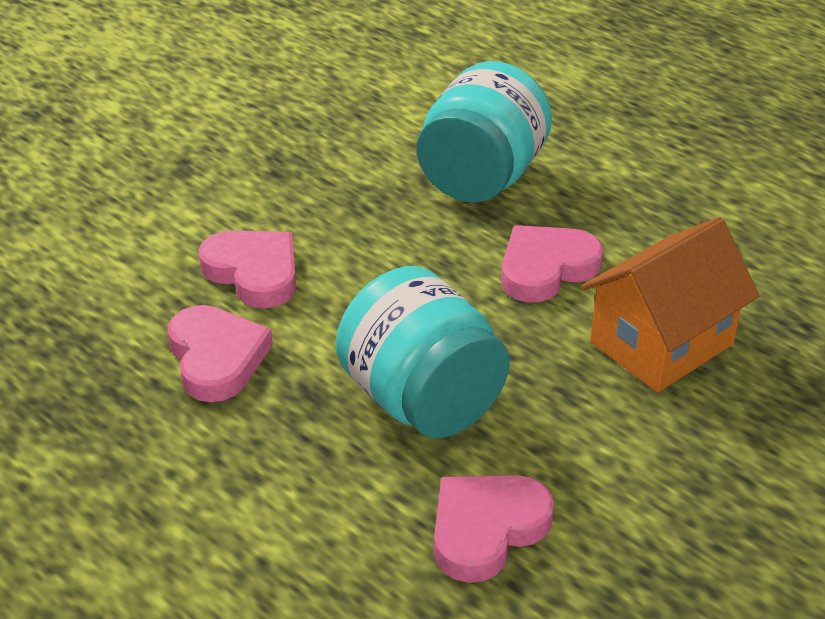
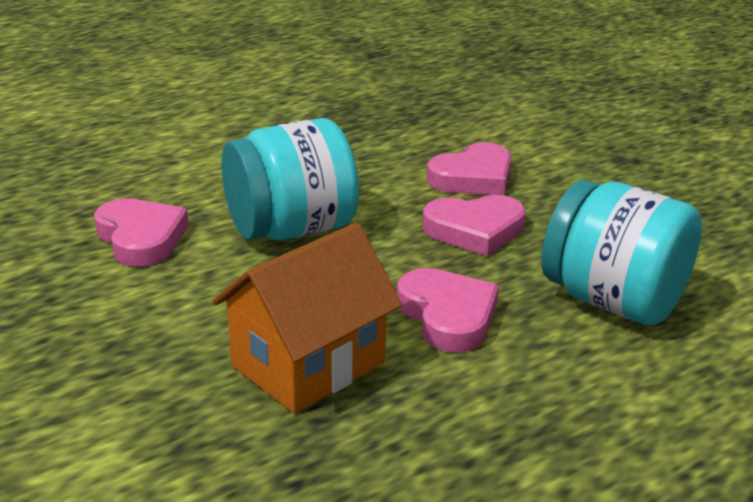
camera: 100 degrees right, 10 degrees down
pink heart [168,305,273,402] -> pink heart moved to [423,195,526,256]
orange house [581,217,760,392] -> orange house turned 75 degrees clockwise [212,223,402,413]

